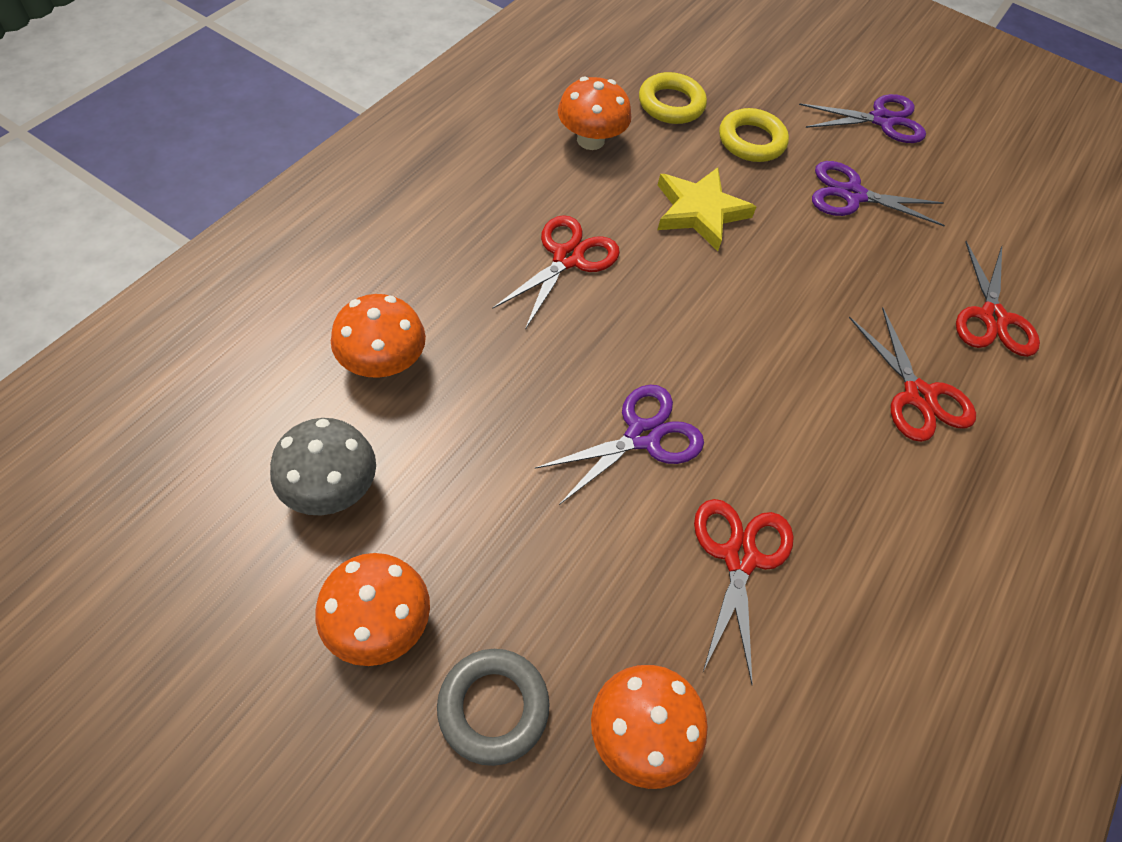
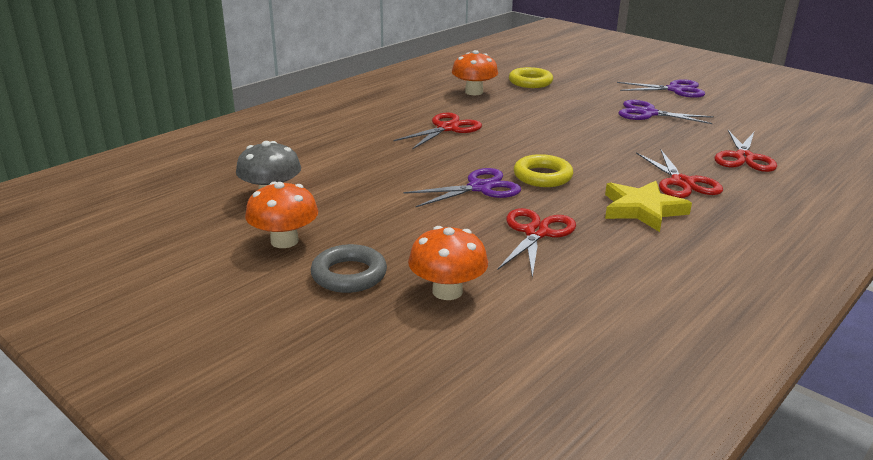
camera: 15 degrees right, 30 degrees down
orange mushroom [331,294,426,378] -> none
yellow star [658,167,756,251] -> yellow star moved to [605,181,692,232]
yellow ring [719,108,789,162] -> yellow ring moved to [514,154,573,187]

